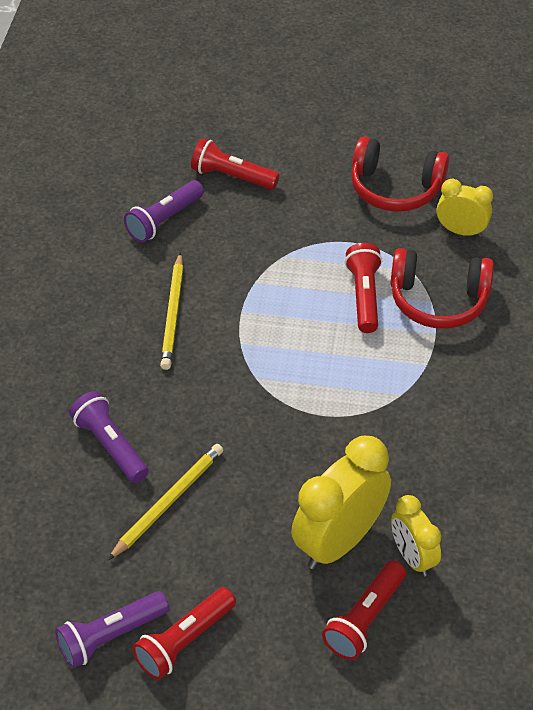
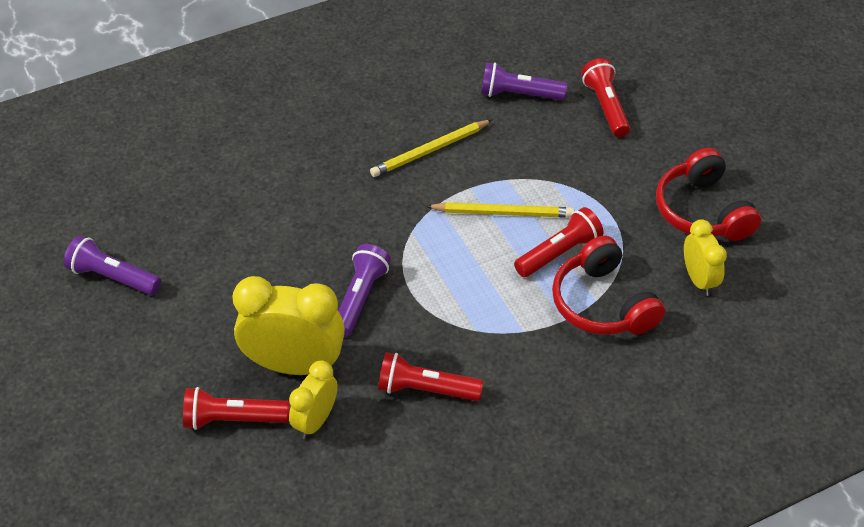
camera: 55 degrees right, 0 degrees up
purple flashlight [69,391,149,483] -> purple flashlight moved to [339,244,391,337]
yellow pencil [108,444,223,560] -> yellow pencil moved to [426,202,574,218]
red flashlight [132,587,236,680] -> red flashlight moved to [378,352,483,401]

